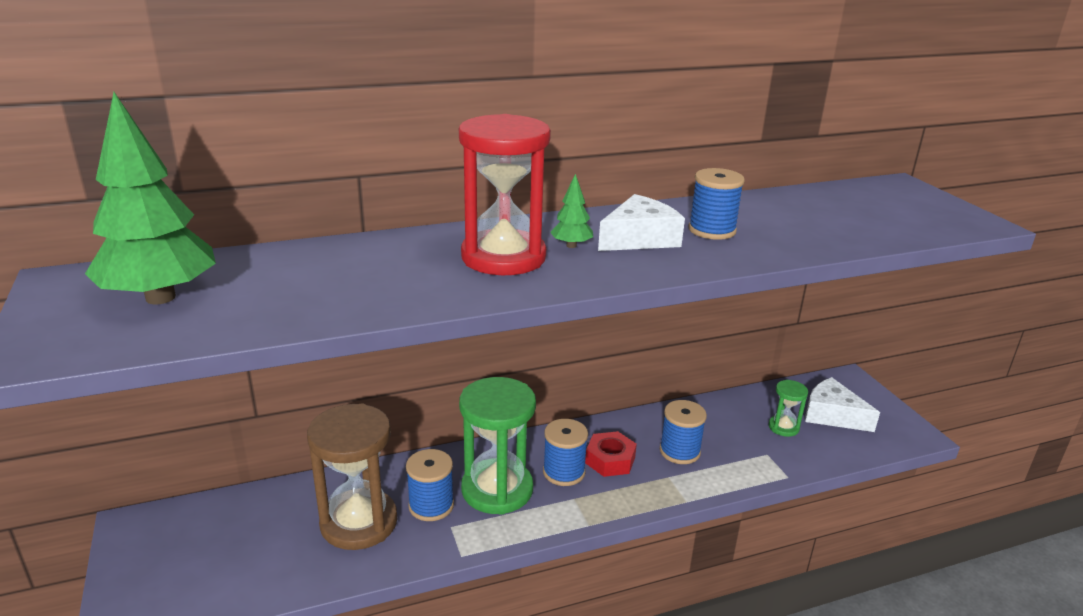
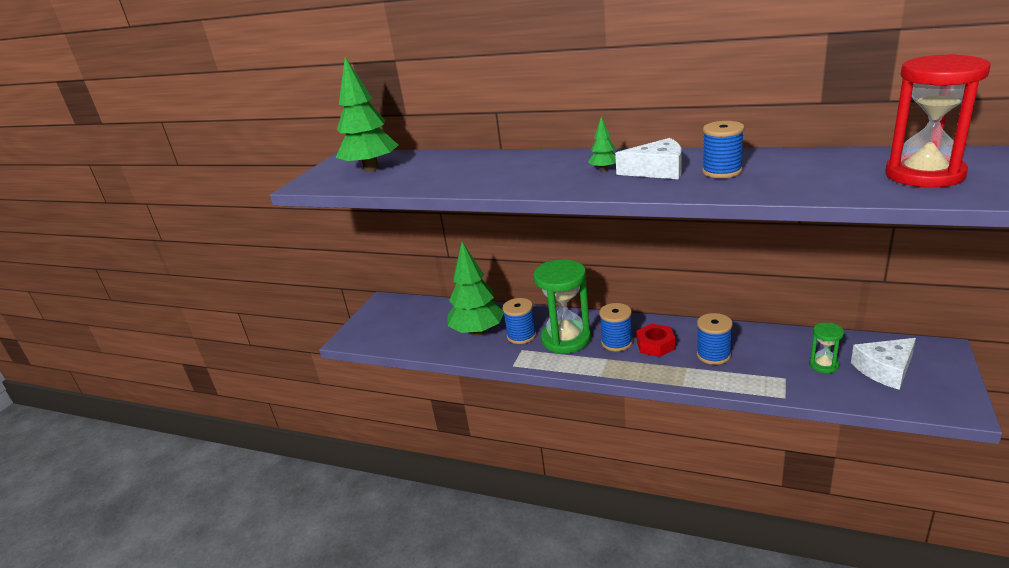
camera: 45 degrees right, 0 degrees up
brown hourglass [307,404,397,550] -> green tree [447,242,504,336]
red hourglass [459,114,551,275] -> red hourglass moved to [885,54,991,187]
white cheese [805,377,880,432] -> white cheese turned 105 degrees counterclockwise [851,338,916,390]

